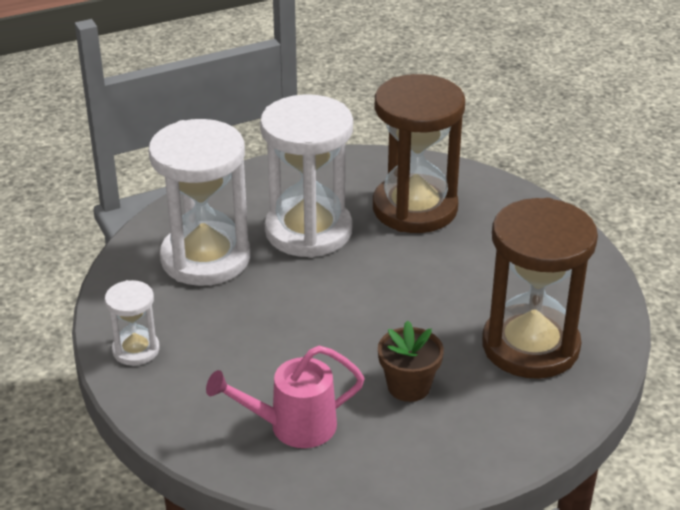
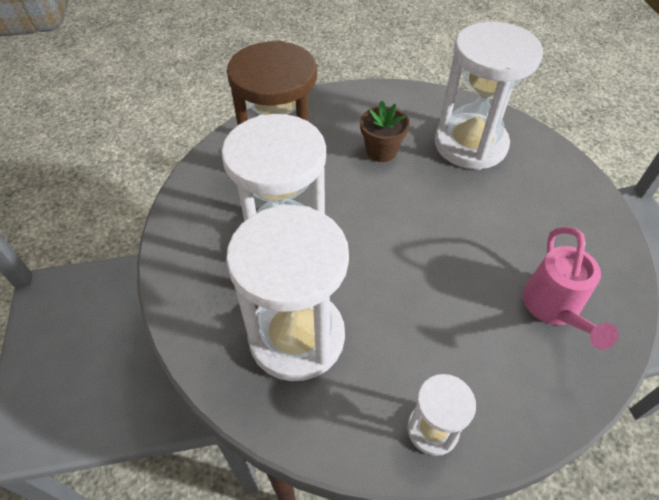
camera: 75 degrees left, 15 degrees up
brown flower pot [378,320,444,402] -> brown flower pot moved to [360,100,409,162]
brown hourglass [482,198,598,379] -> white hourglass [435,22,543,170]

